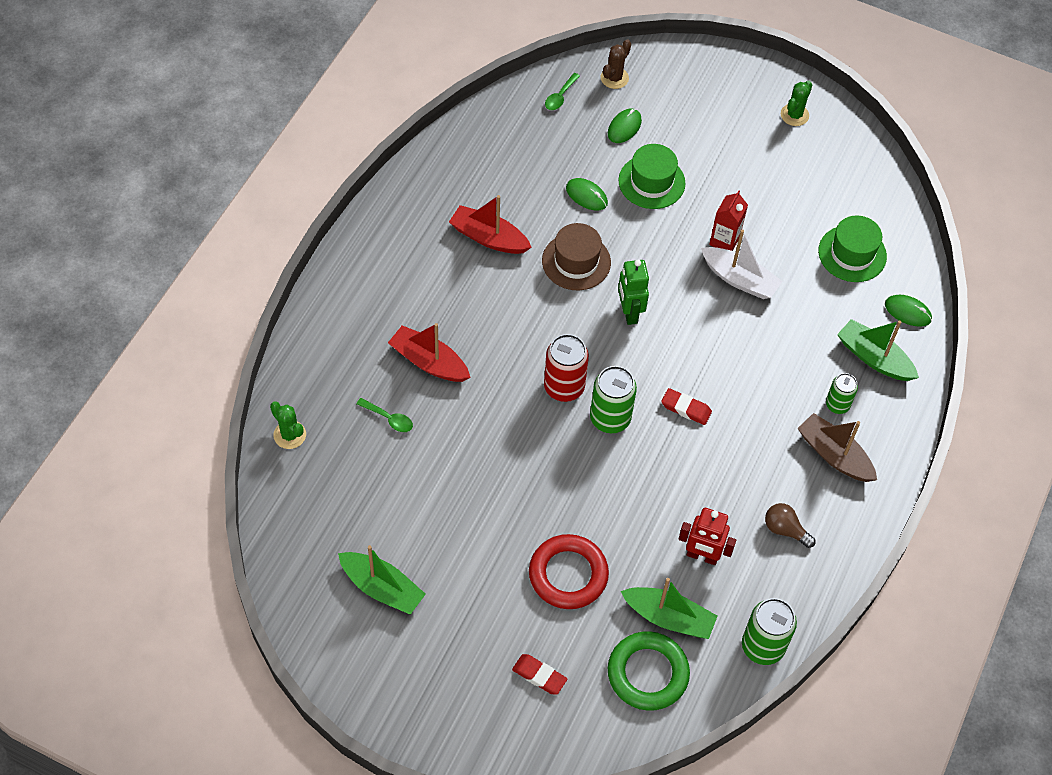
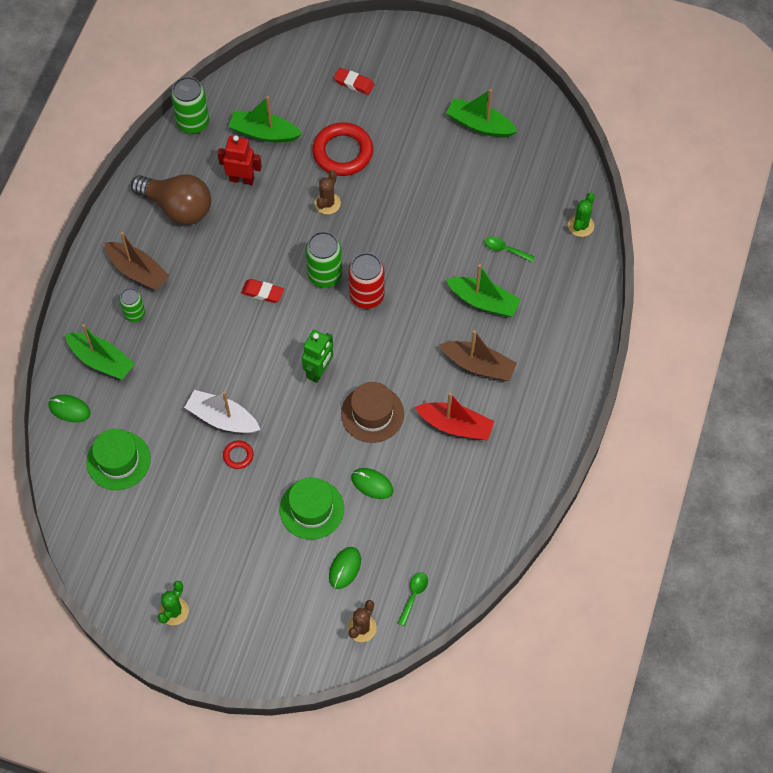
camera: 175 degrees right, 5 degrees up
green cactus [270,401,306,449] -> green cactus turned 75 degrees clockwise [568,193,595,237]
red boat [388,323,471,382] -> green boat [446,264,521,317]
green ring [608,631,690,711] -> none
green robot [618,260,649,325] -> green robot turned 45 degrees clockwise [302,330,333,383]
red carton [709,190,748,251] -> red ring [223,440,254,469]
brown light bulb [765,503,815,548] -> brown light bulb [131,174,211,225], size x1.99
none -> brown cactus [315,170,341,214]
none -> brown boat [440,330,517,381]

